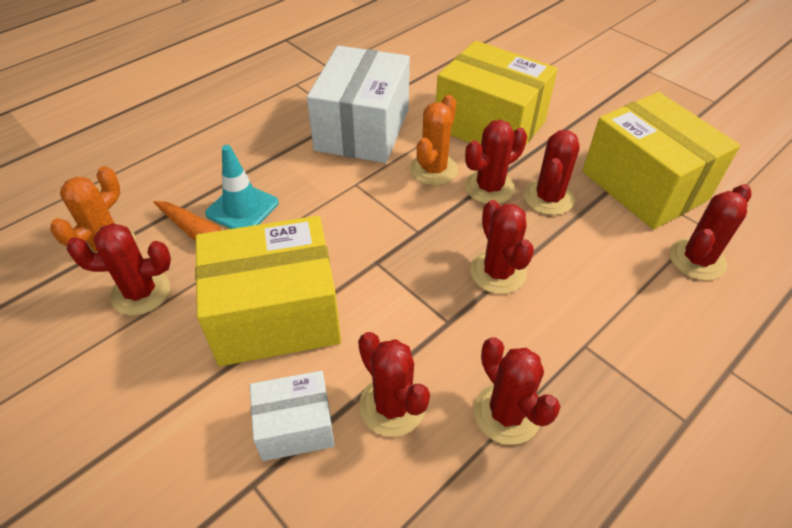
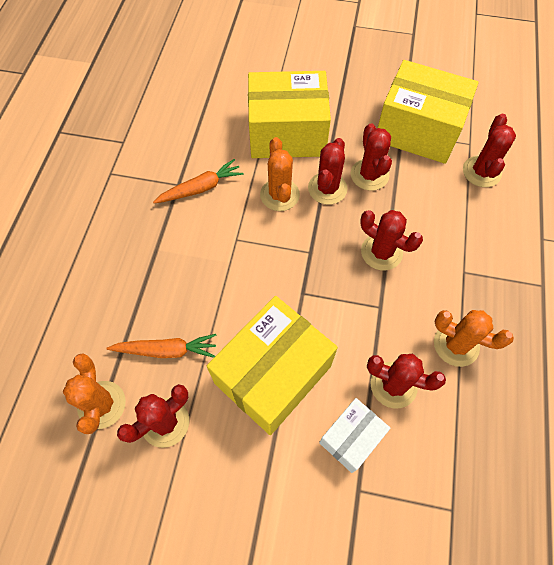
camera: 35 degrees left, 15 degrees up
turquoise traffic cone [205,145,279,229] -> none
white box [307,46,410,163] -> orange carrot [153,159,244,204]
red cactus [474,337,561,445] -> orange cactus [434,310,514,367]

